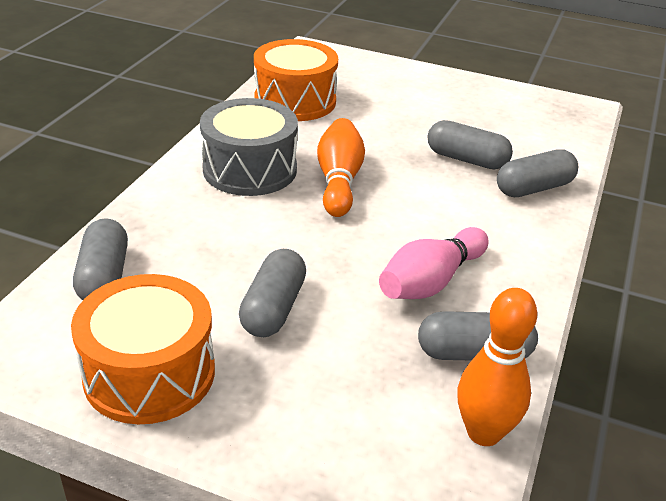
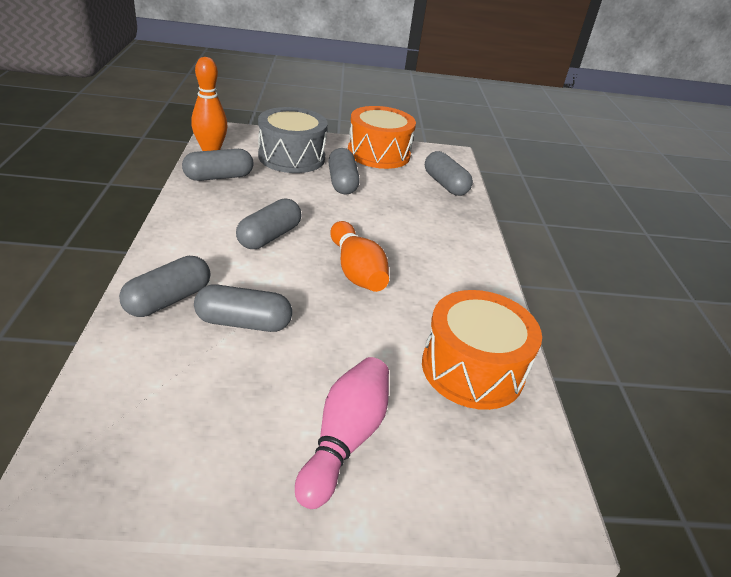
camera: 155 degrees right, 0 degrees up
grey drum [200,98,298,196] -> grey drum moved to [258,107,328,173]
pink bowling pin [379,227,489,299] -> pink bowling pin moved to [295,357,389,509]
none -> grey capsule [236,198,302,249]

